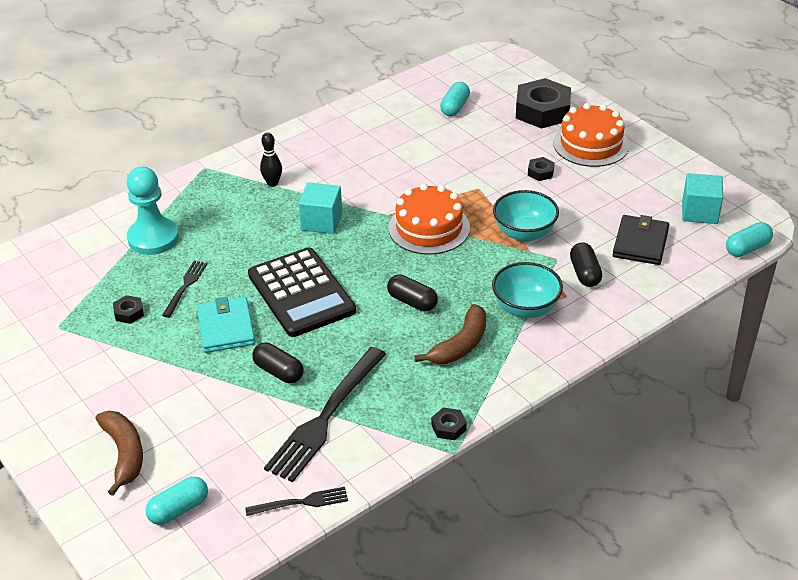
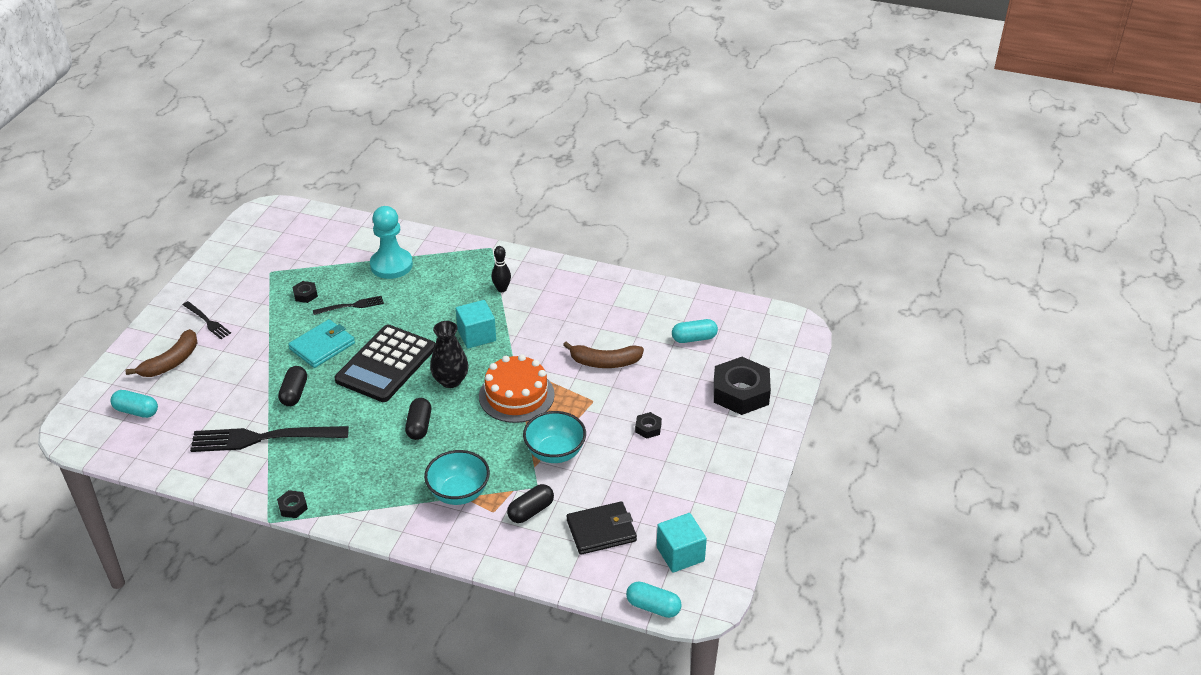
camera: 55 degrees right, 0 degrees up
black fork [245,487,348,516] -> black fork moved to [183,301,231,339]
brown banana [414,304,486,364] -> brown banana moved to [563,342,644,368]
orange cake [553,103,629,167] -> none
none -> black vase [430,321,469,388]

